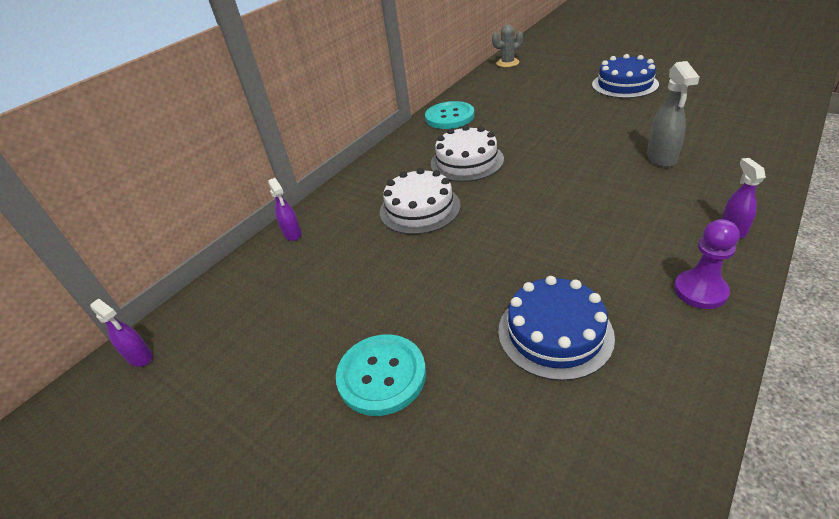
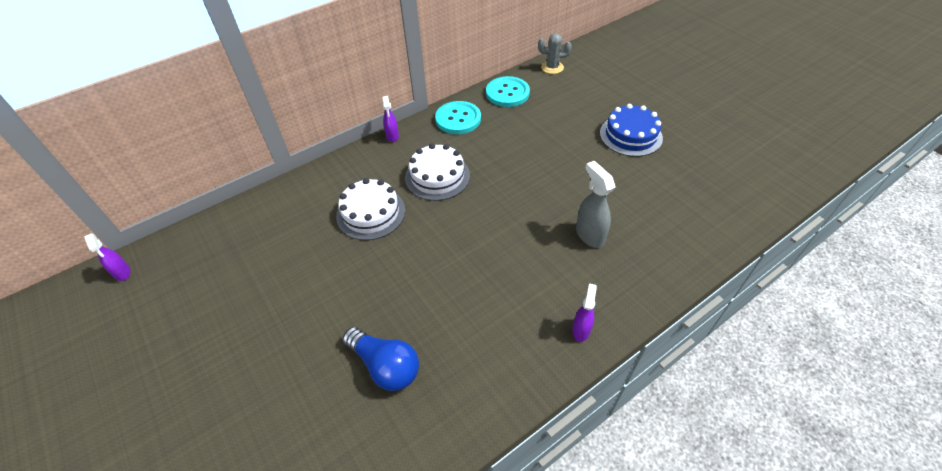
camera: 15 degrees right, 10 degrees up
purple spray bottle [268,178,302,241] -> purple spray bottle moved to [382,96,399,142]
turquoise button [336,334,426,416] -> turquoise button moved to [486,76,530,107]
blue cake [498,276,615,381] -> blue light bulb [343,327,419,391]
grey spray bottle [647,61,700,167] -> grey spray bottle turned 135 degrees clockwise [576,161,615,248]
purple pawn [674,219,739,309] -> none

